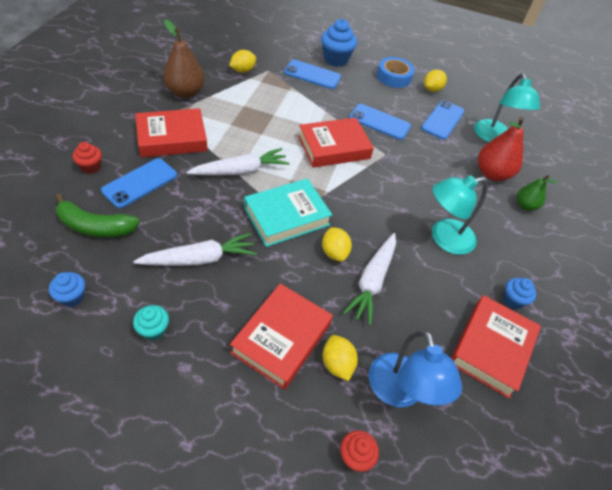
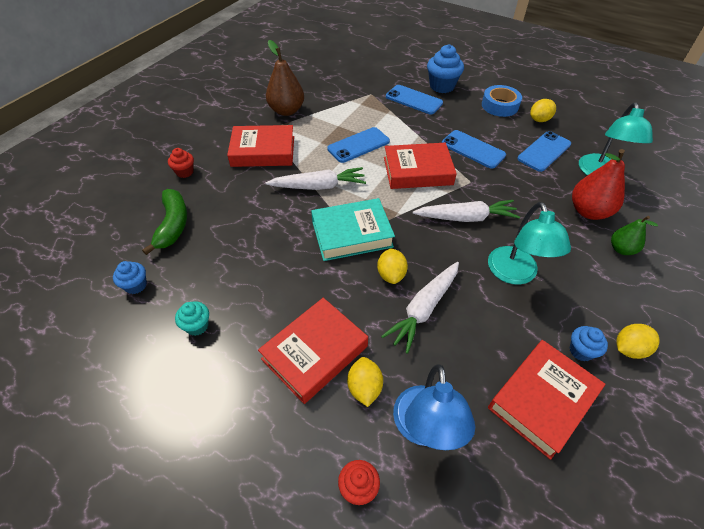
camera: 20 degrees right, 0 degrees up
green banana [55,194,140,238] -> green banana turned 120 degrees counterclockwise [142,189,187,255]
blue phone [101,158,177,208] -> blue phone moved to [327,127,390,163]
white carrot [134,233,257,266] -> white carrot moved to [413,200,520,222]
yellow lemon [229,50,256,73] -> yellow lemon moved to [616,324,659,359]
turquoise lamp [432,175,488,255] -> turquoise lamp turned 90 degrees counterclockwise [488,202,571,285]

